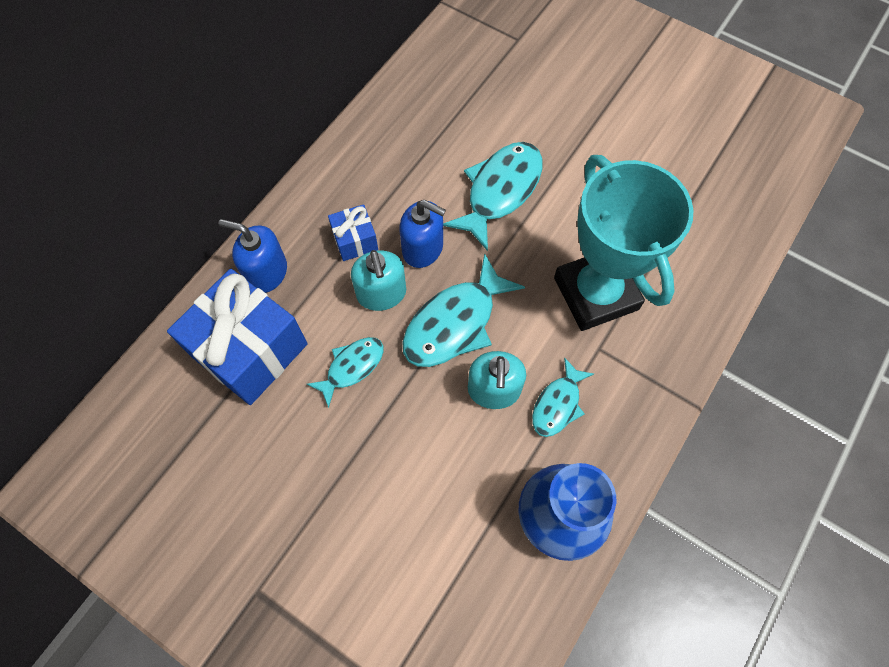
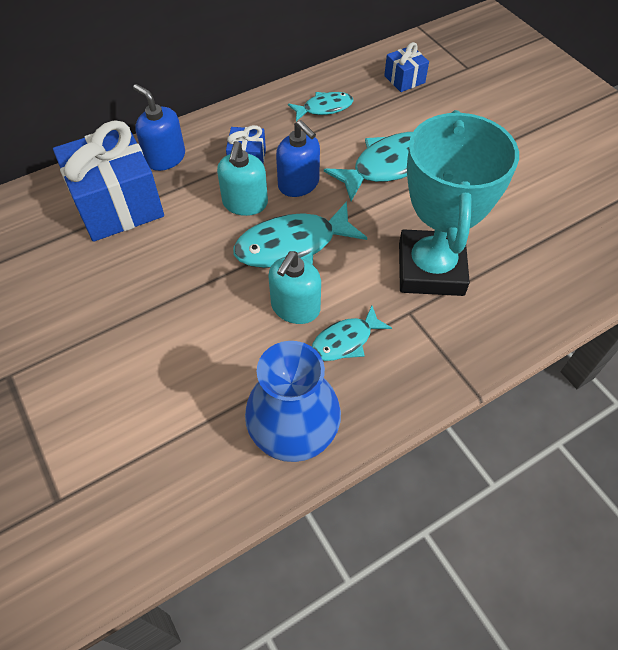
camera: 25 degrees right, 10 degrees down
turquoise fish [307,337,383,408] -> turquoise fish moved to [288,92,353,121]
none -> blue gift [384,42,429,92]

